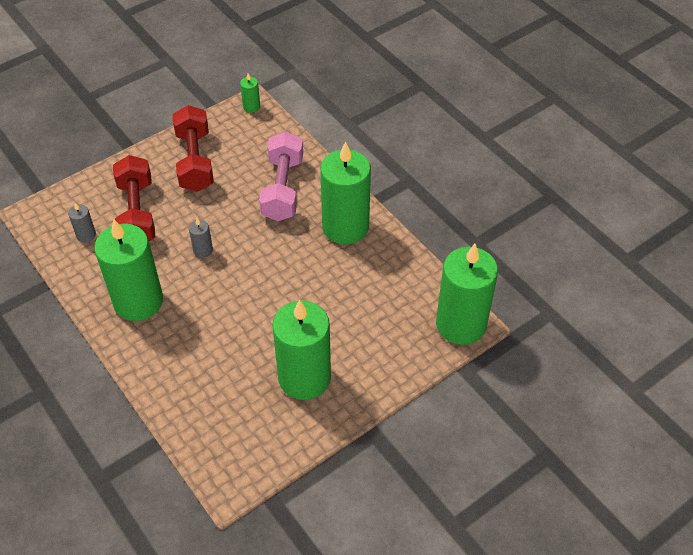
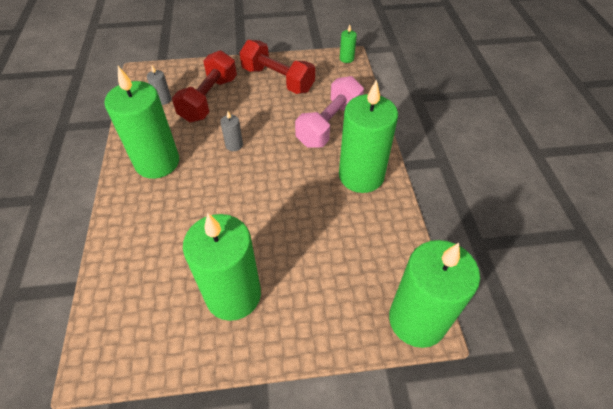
camera: 30 degrees right, 0 degrees up
red dumbbell [172,105,214,192] -> red dumbbell turned 75 degrees counterclockwise [240,40,315,94]

